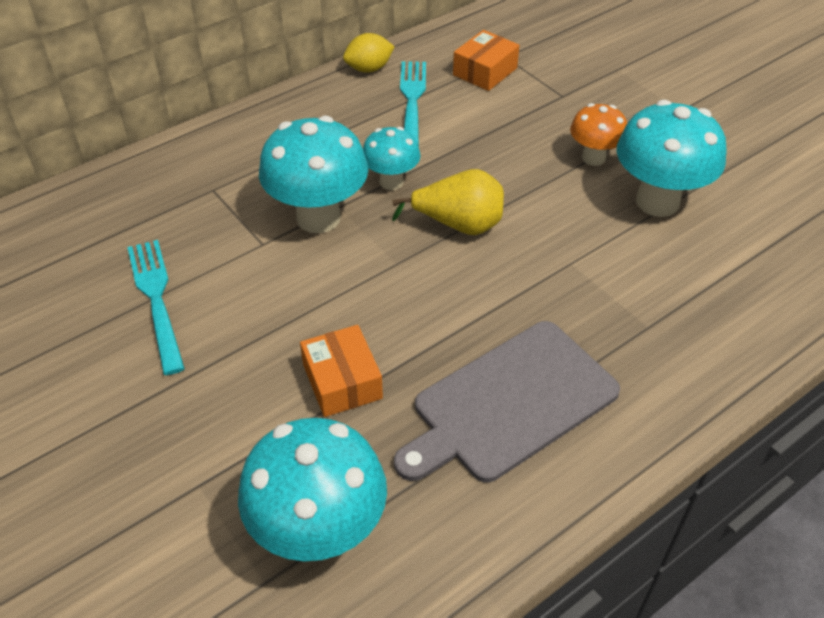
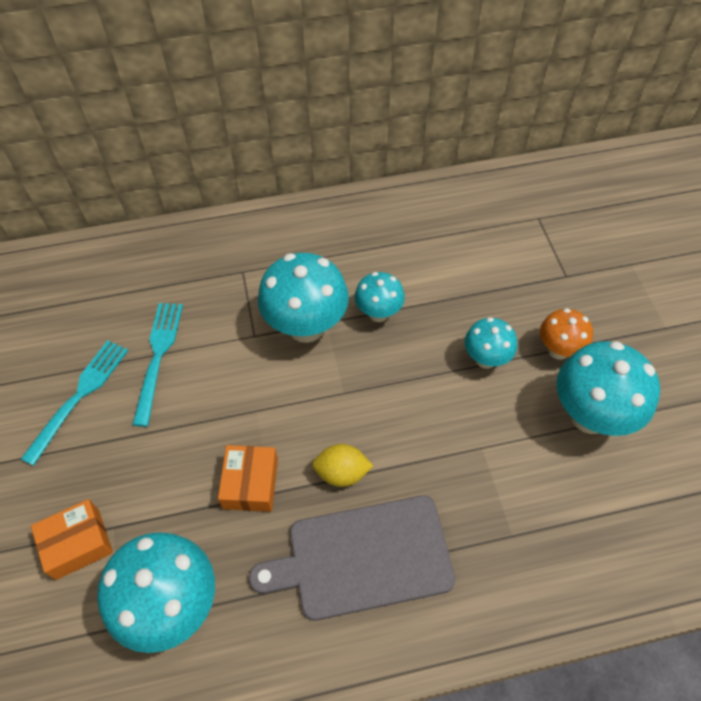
camera: 25 degrees right, 10 degrees up
yellow lemon [343,33,395,73] -> yellow lemon moved to [312,444,373,487]
yellow pear [392,169,504,235] -> none
turquoise fork [400,61,426,147] -> turquoise fork moved to [21,340,129,466]
orange box [453,30,520,91] -> orange box moved to [31,499,113,580]
none -> turquoise mushroom [465,317,517,369]

